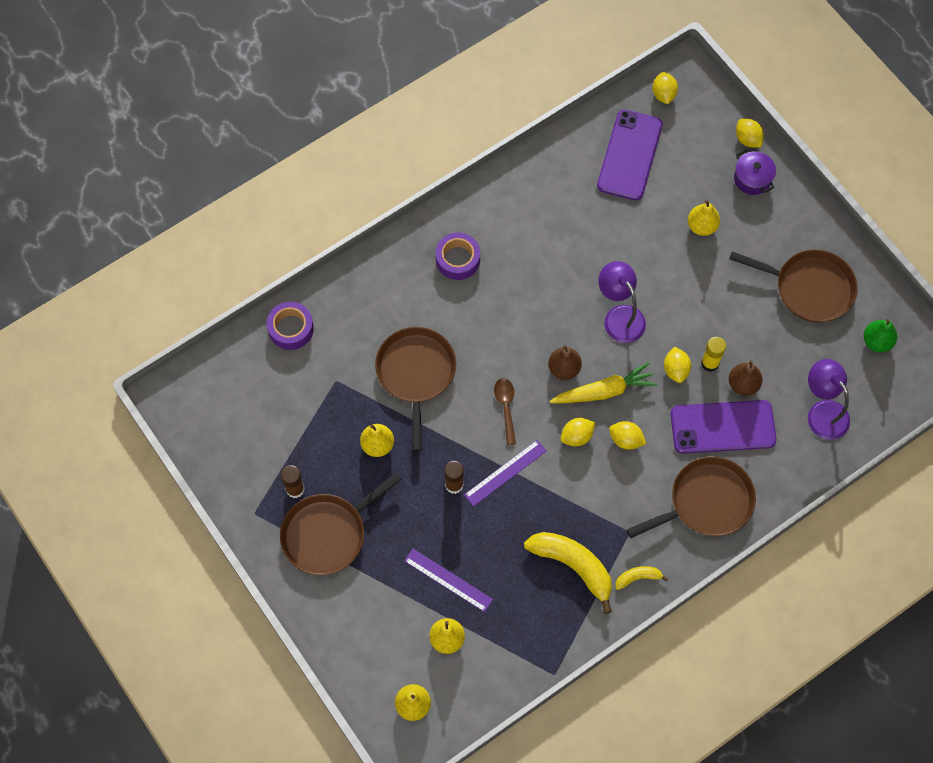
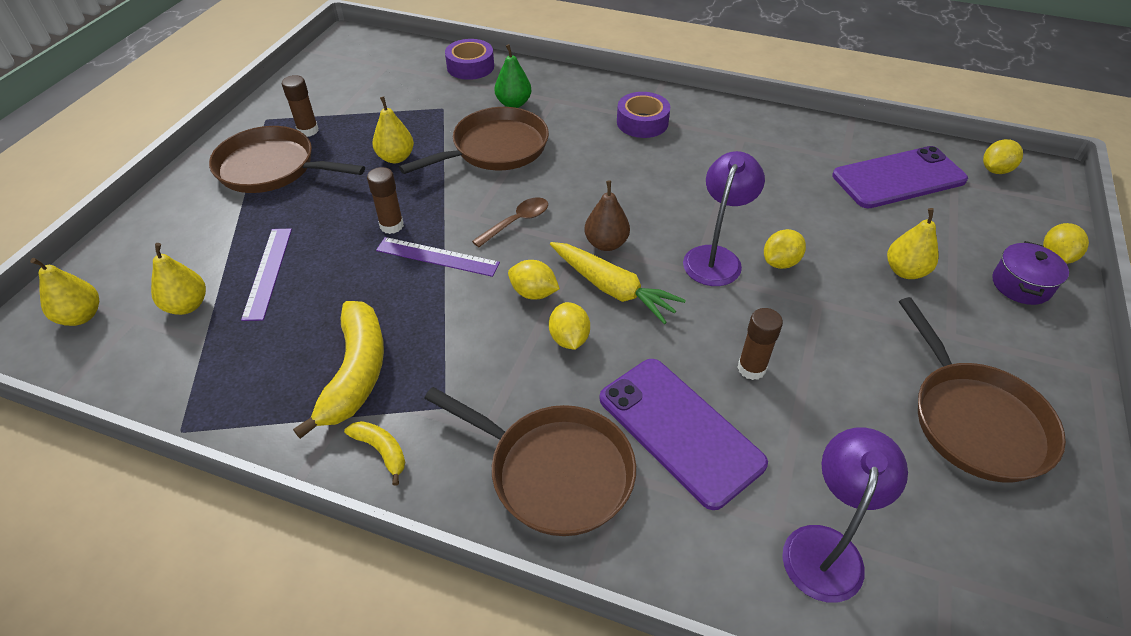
camera: 55 degrees right, 20 degrees down
yellow lemon [664,346,691,383] -> yellow lemon moved to [764,229,806,269]
yellow glue stick [701,337,726,372] -> brown glue stick [737,308,783,380]
brown pear [729,360,763,396] -> none
green pear [863,319,897,352] -> green pear moved to [495,44,531,108]

